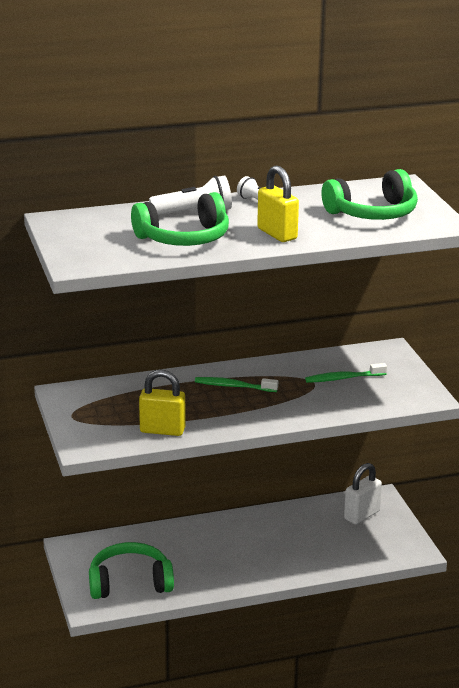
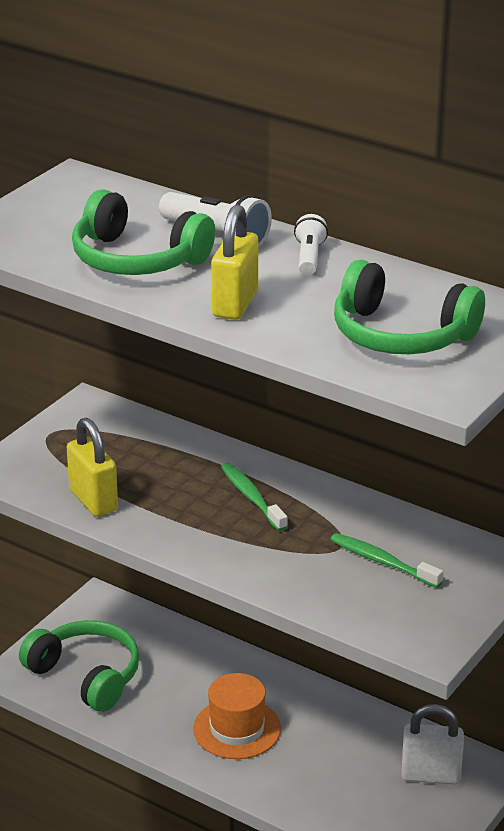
camera: 50 degrees right, 5 degrees up
none -> orange hat [193,673,281,759]

